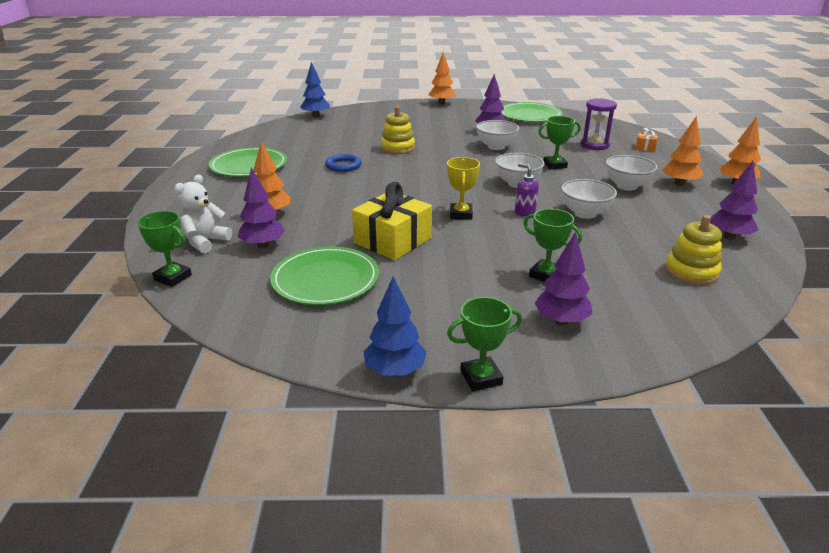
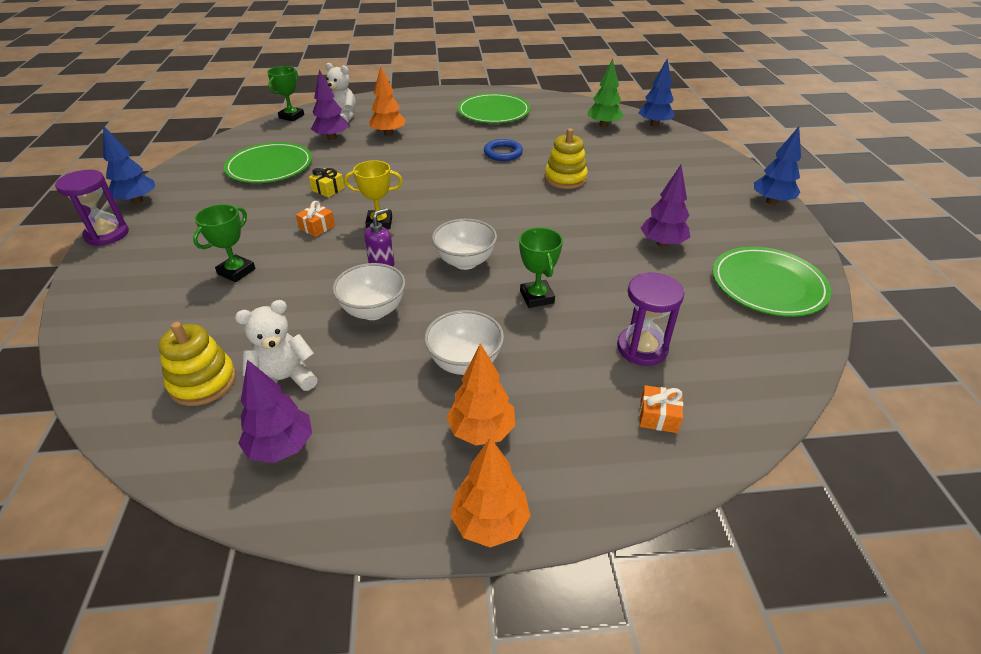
camera: 85 degrees right, 10 degrees up
yellow gift [352,182,432,260] -> yellow gift [309,168,344,197], size x0.45
orange tree [428,52,456,105] -> blue tree [754,127,801,205]
green trophy [447,297,522,391] -> purple hourglass [55,170,129,246]
white bowl [476,120,519,150] -> none
purple tree [535,232,592,325] -> none
none -> white teddy bear [235,300,317,391]
none -> orange gift [296,201,335,237]
none -> green tree [588,59,624,127]

